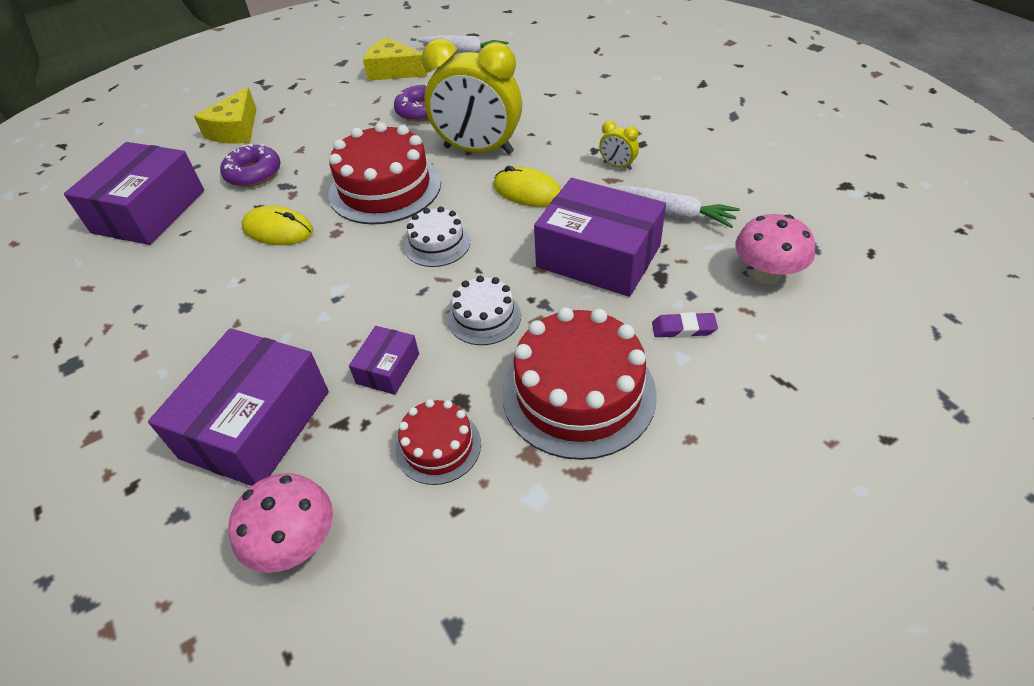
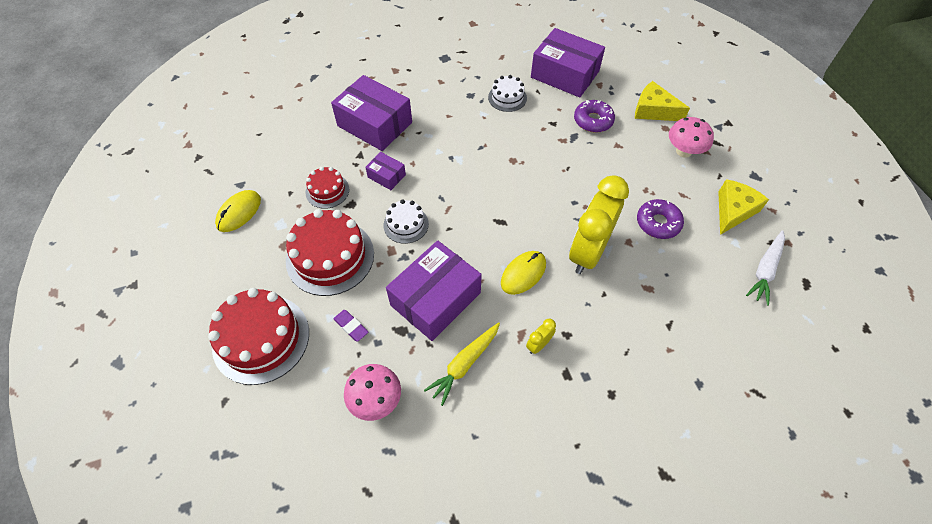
camera: 100 degrees right, 10 degrees up
pink mushroom [229,473,333,573] -> pink mushroom moved to [669,117,714,158]
yellow mouse [241,206,313,245] -> yellow mouse moved to [215,190,261,232]
red cake [329,122,441,225] -> red cake moved to [208,288,309,385]
white cake [404,206,470,267] -> white cake moved to [488,75,527,112]
white carrot [611,186,740,228] -> yellow carrot [424,322,500,406]
purple eraser [652,312,718,338] -> purple eraser turned 60 degrees counterclockwise [333,310,368,342]

